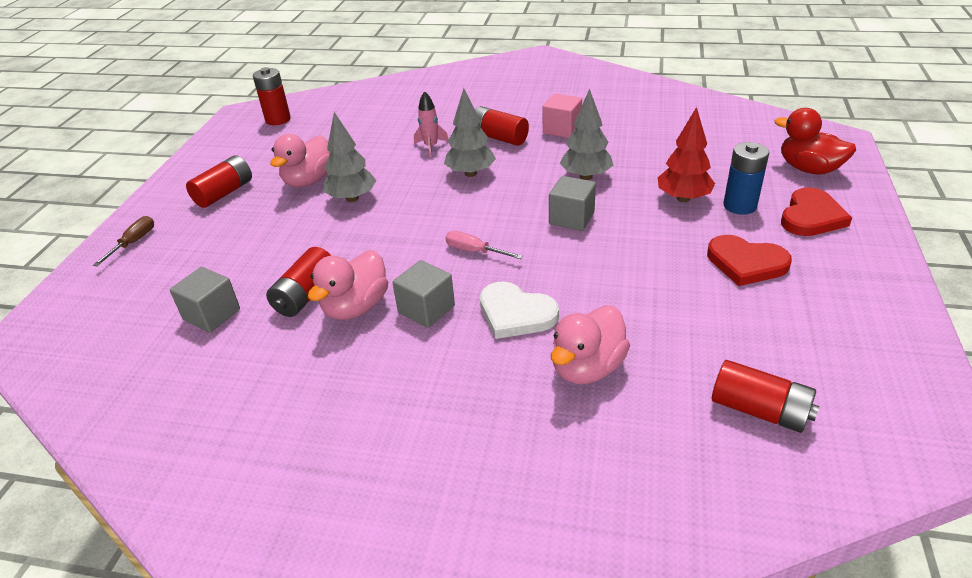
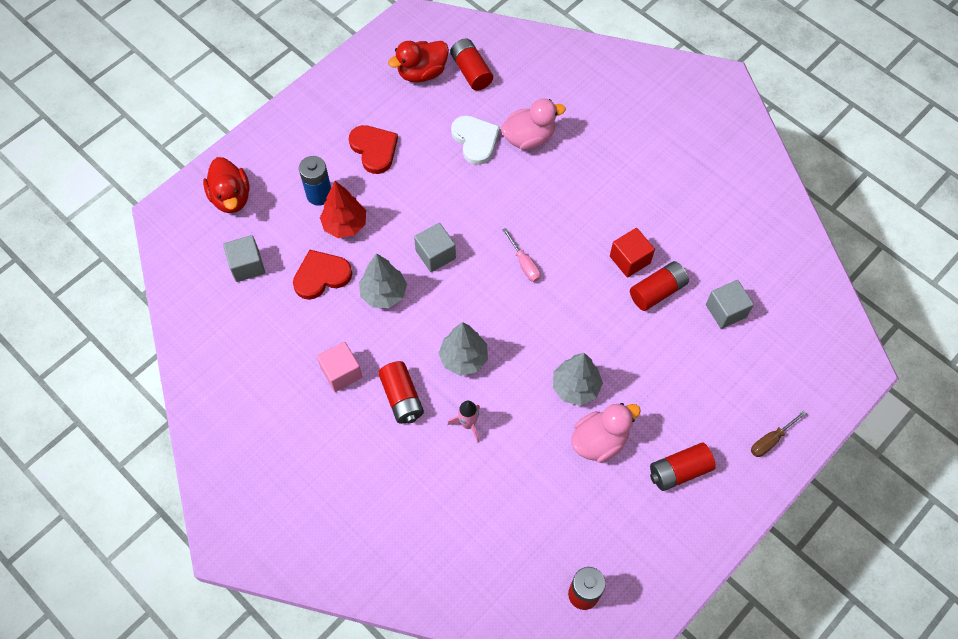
camera: 150 degrees left, 25 degrees up
pink duck [308,250,388,320] -> red cube [610,228,655,277]
grey cube [392,260,455,328] -> grey cube moved to [223,235,265,282]
white heart [480,281,559,339] -> white heart moved to [451,115,500,165]
red heart [781,187,852,236] -> red heart moved to [293,250,352,300]
none -> red duck [388,41,449,83]

